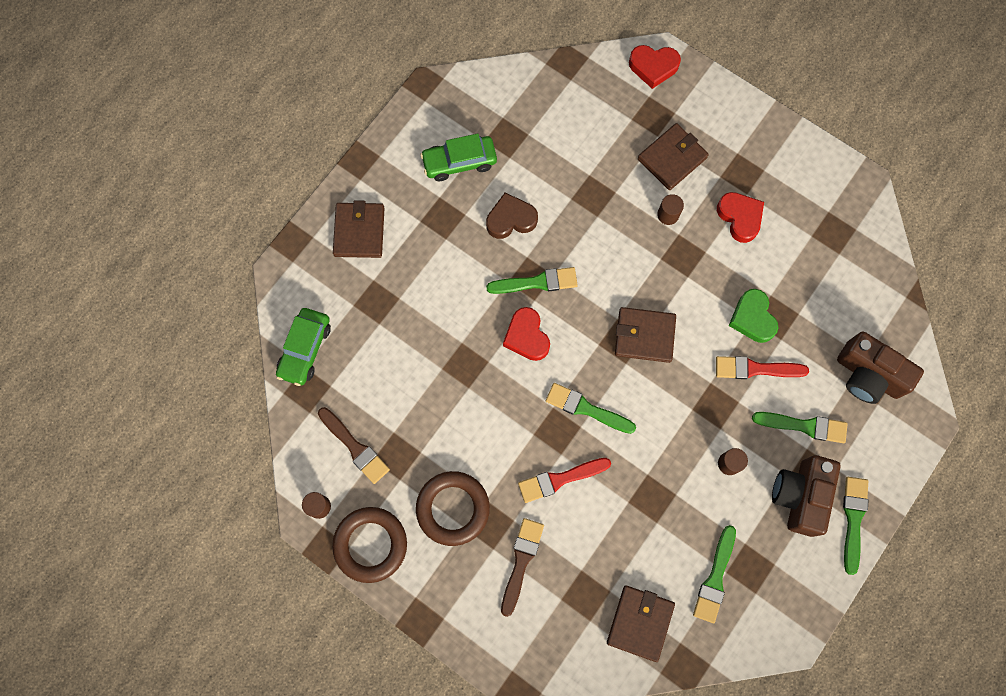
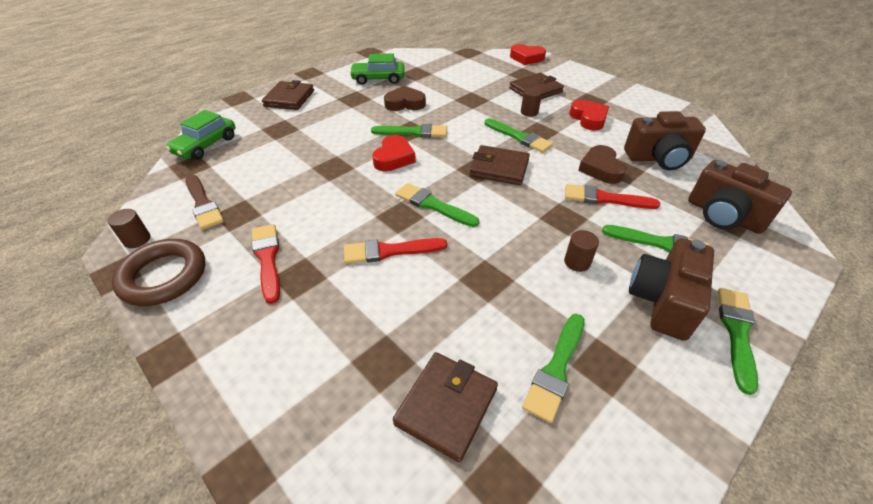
camera: 10 degrees right, 30 degrees down
brown ring [416,471,490,546] -> red brush [252,224,280,304]
brown brush [501,518,544,617] -> none
red heart [503,307,550,361] -> red heart turned 150 degrees counterclockwise [372,135,416,171]
green heart [729,289,779,343] -> brown heart [578,145,627,184]
none -> green brush [485,118,553,153]
none -> brown camera [624,111,706,170]

